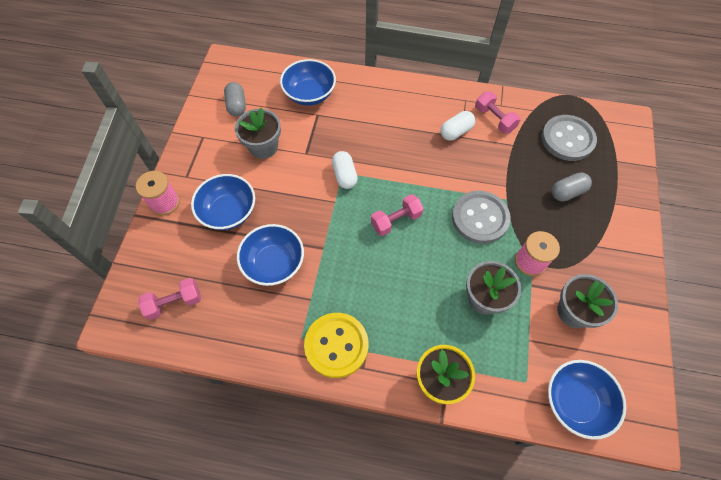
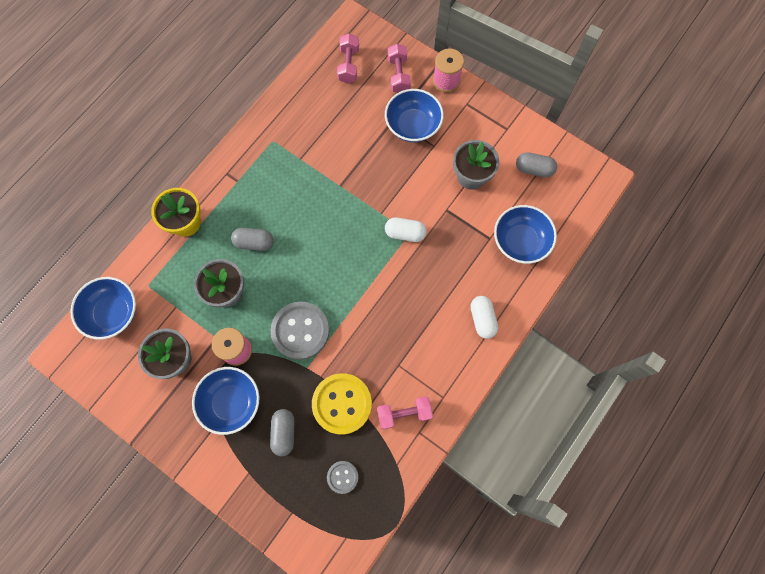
camera: 115 degrees right, 10 degrees up
blue bowl [237,224,304,286] -> blue bowl moved to [192,367,259,435]
yellow button [304,313,369,378] -> yellow button moved to [312,373,372,435]
pink dumbbell [371,194,424,236] -> pink dumbbell moved to [388,44,411,93]
white capsule [440,111,475,141] -> white capsule moved to [471,296,498,339]
grey button [541,115,597,161] -> grey button [327,461,358,494], size x0.51
none -> grey capsule [231,228,274,251]

